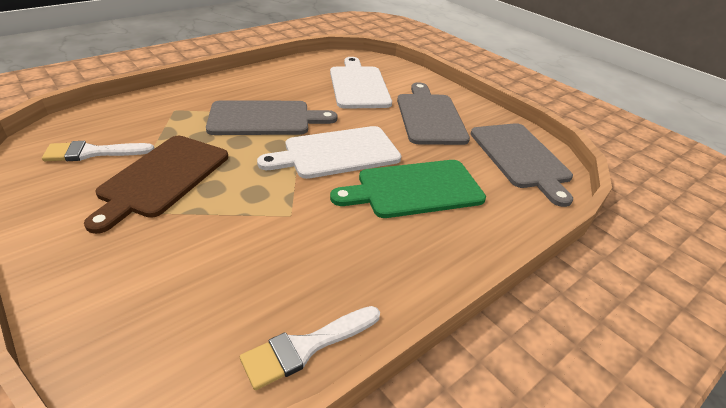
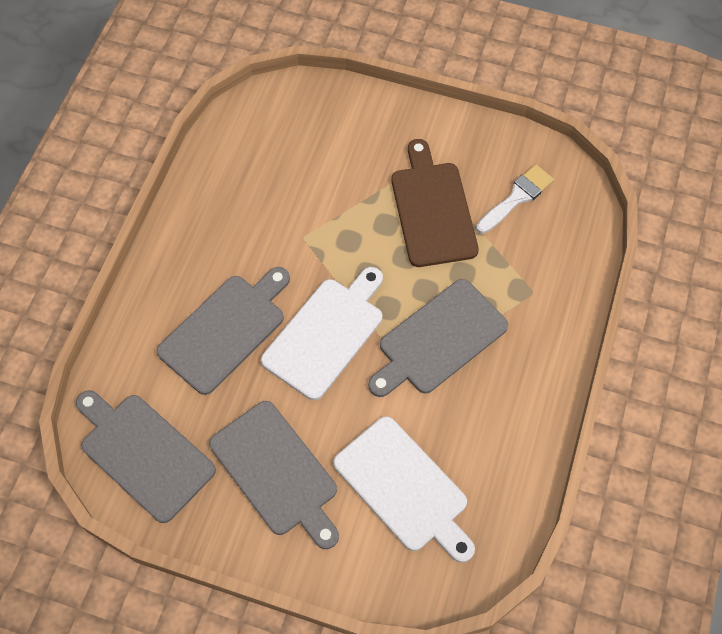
camera: 150 degrees right, 25 degrees up
white brush [240,306,380,390] -> none
green cutting board [330,160,486,218] -> grey cutting board [157,267,290,395]

